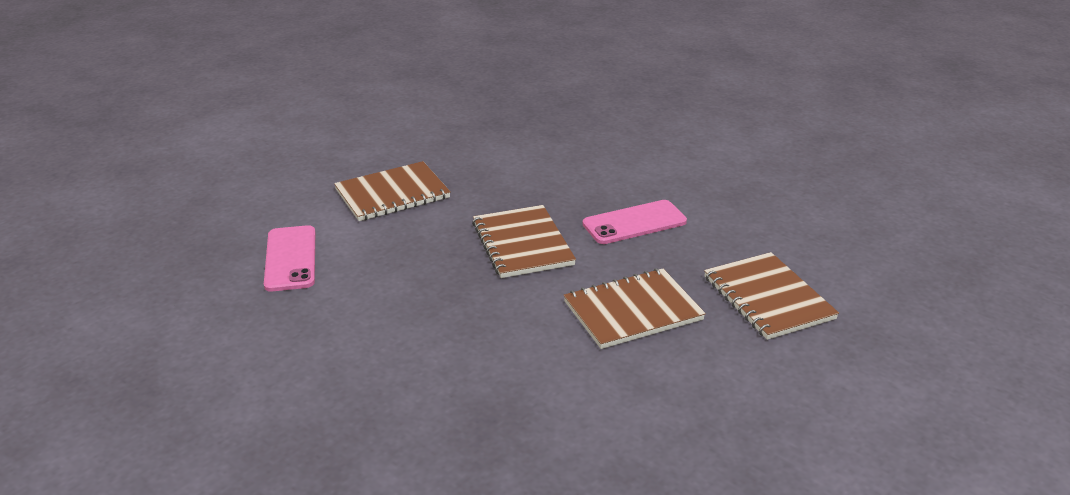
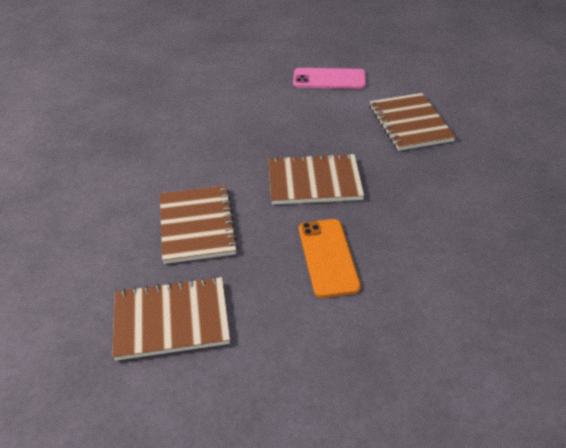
camera: 105 degrees right, 10 degrees up
pink phone [583,200,687,244] -> orange phone [299,219,361,298]

